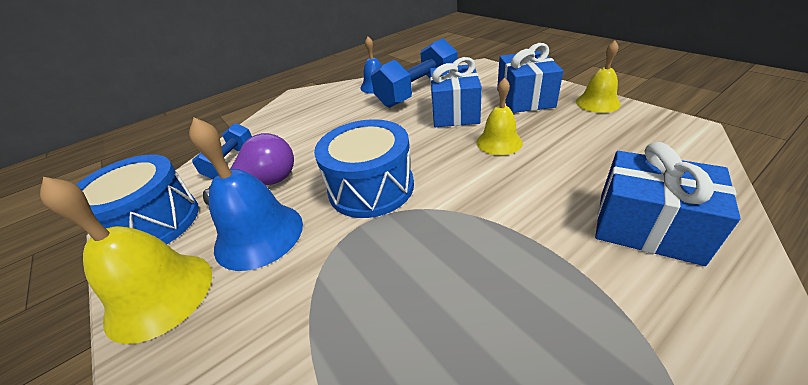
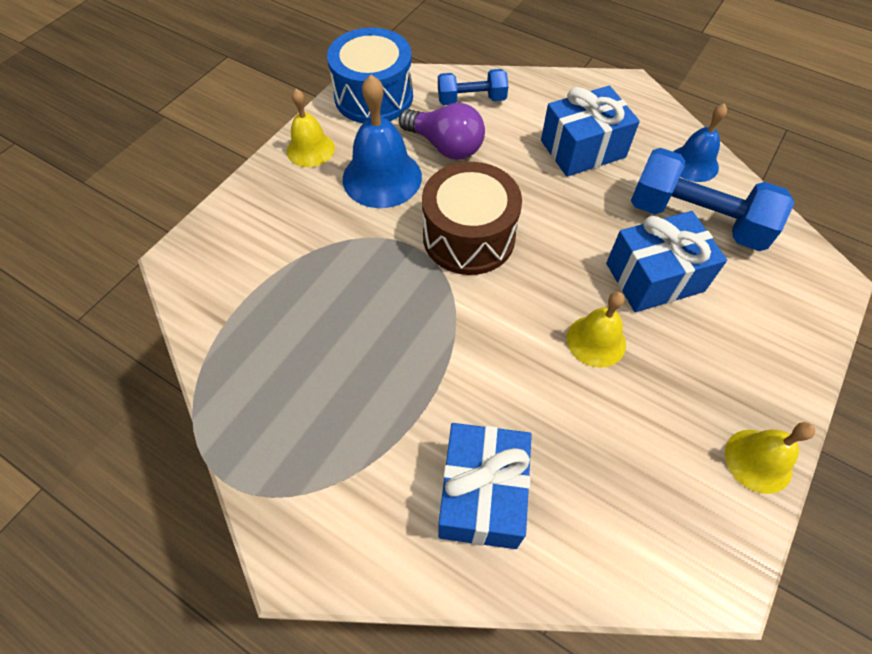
camera: 65 degrees right, 20 degrees up
yellow bell [40,177,212,344] -> yellow bell [287,89,335,167], size x0.63
blue drum [314,119,414,218] -> brown drum [422,162,522,275]
blue gift [497,43,563,113] -> blue gift moved to [541,86,640,177]

